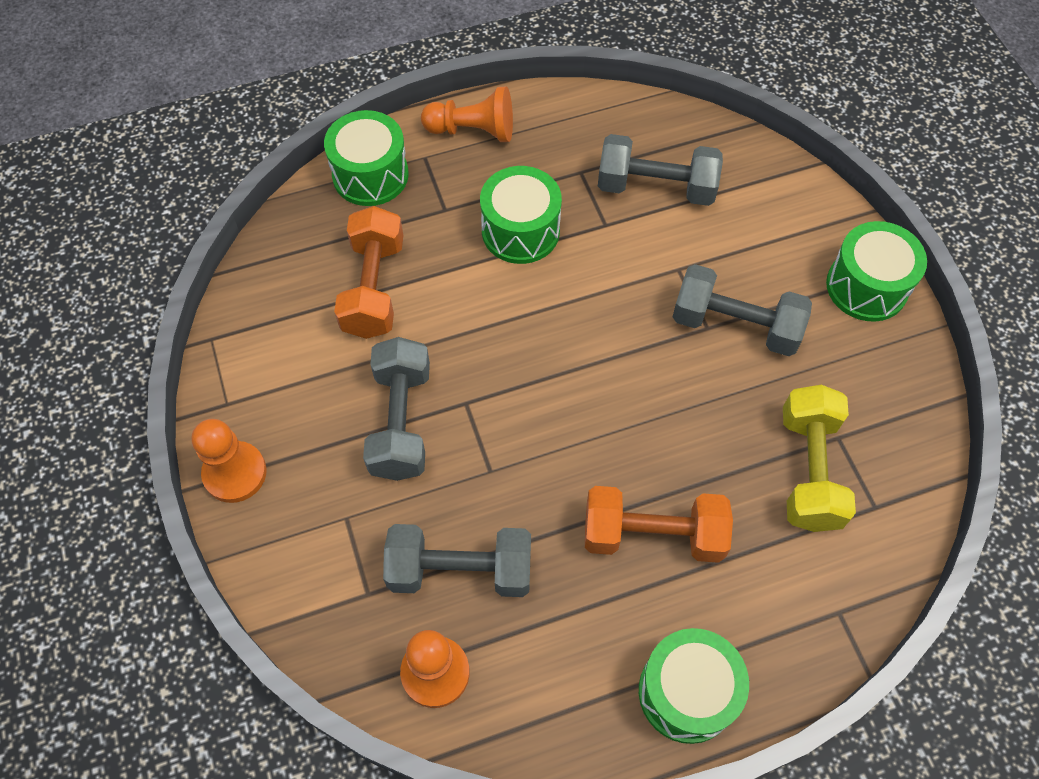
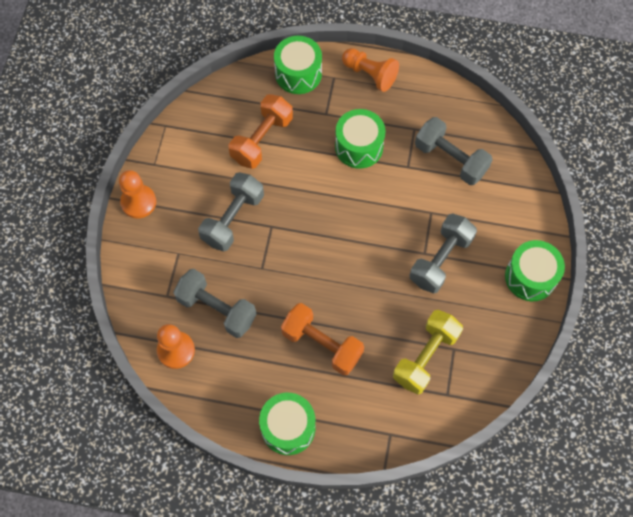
camera: 30 degrees right, 5 degrees up
grey dumbbell [673,264,812,356] -> grey dumbbell turned 75 degrees clockwise [410,214,477,294]

